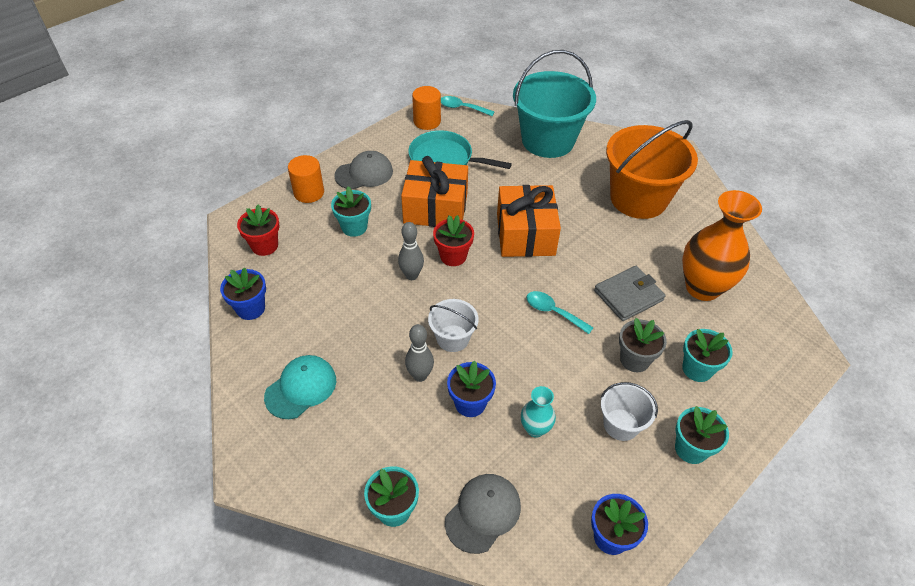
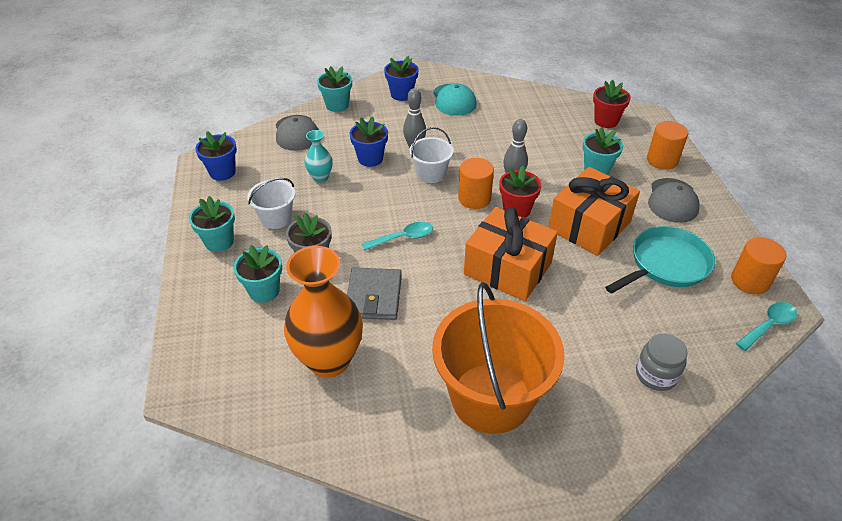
camera: 125 degrees right, 5 degrees down
blue flower pot [220,267,266,320] -> blue flower pot moved to [384,56,419,101]
turquoise bucket [513,50,596,158] -> grey jar [636,333,688,391]
none -> orange cylinder [458,158,494,209]

